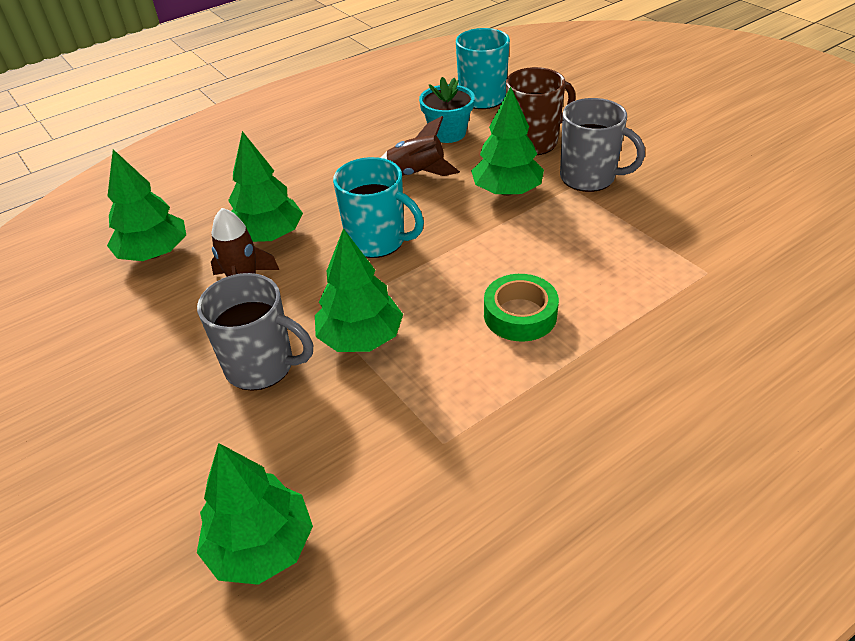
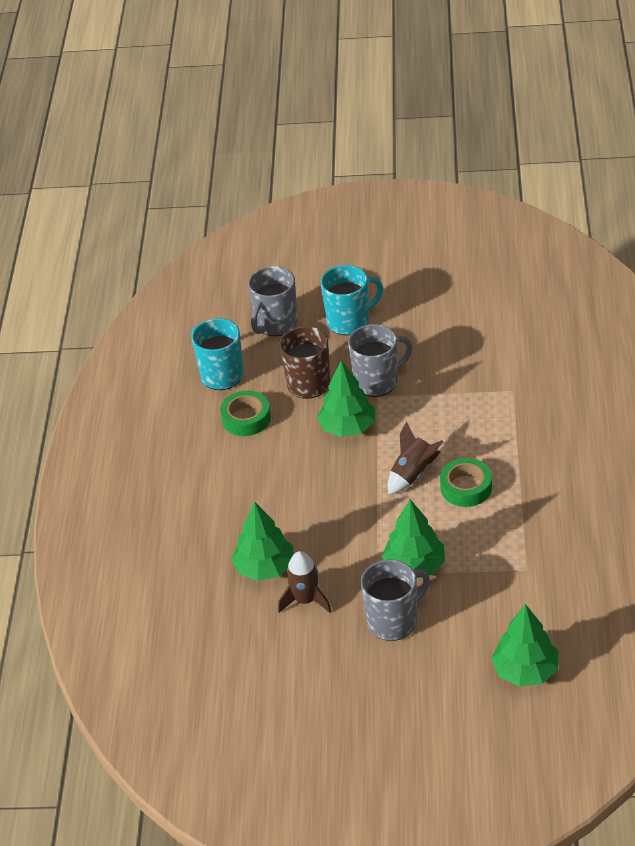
camera: 50 degrees left, 0 degrees up
green tree [107,149,186,261] -> none
turquoise mug [333,157,424,258] -> turquoise mug moved to [320,265,383,335]
brown rocket [380,116,460,176] -> brown rocket moved to [388,421,444,494]
turquoise flower pot [419,77,475,143] -> green tape [220,391,271,436]
none -> grey mug [248,266,298,336]

